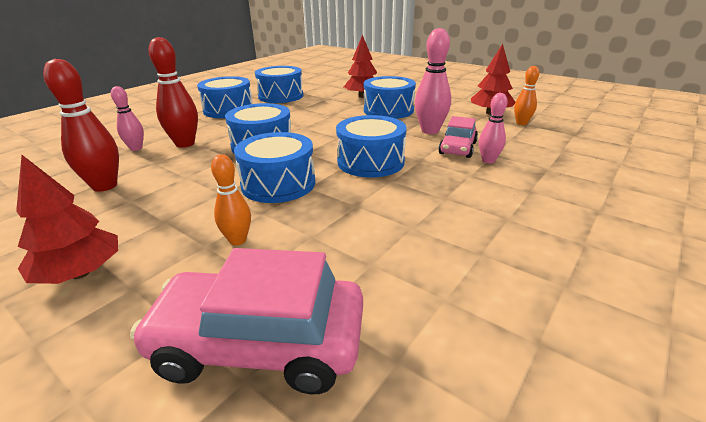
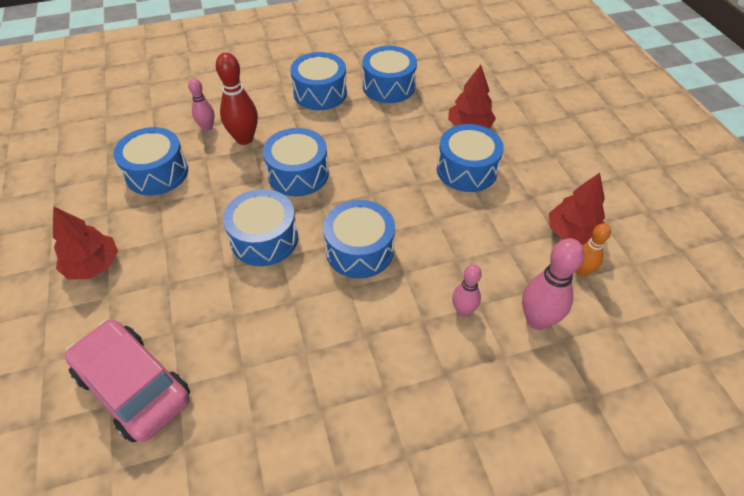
camera: 35 degrees right, 20 degrees up
red bowling pin [43,59,119,192] -> blue drum [113,127,188,196]
orange bowling pin [211,154,251,245] -> none
pink bowling pin [415,28,451,134] -> pink bowling pin moved to [522,238,584,330]
pink car [438,116,478,158] -> none

